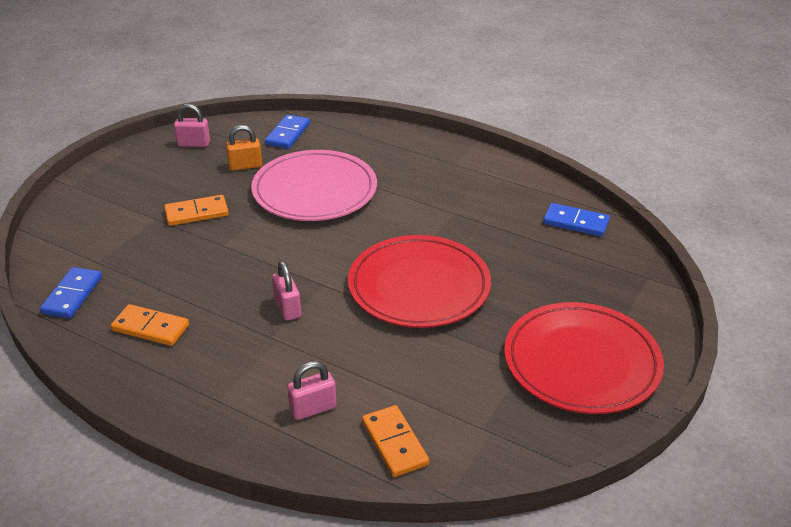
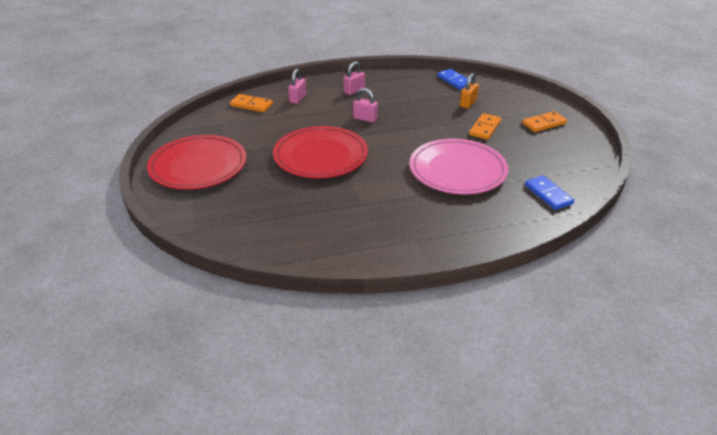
camera: 135 degrees right, 0 degrees up
orange domino [111,304,189,346] -> orange domino moved to [522,111,567,132]
pink padlock [174,104,210,147] -> pink padlock moved to [344,62,365,95]
orange padlock [226,125,262,171] -> orange padlock moved to [460,73,479,108]
blue domino [543,203,610,237] -> none

